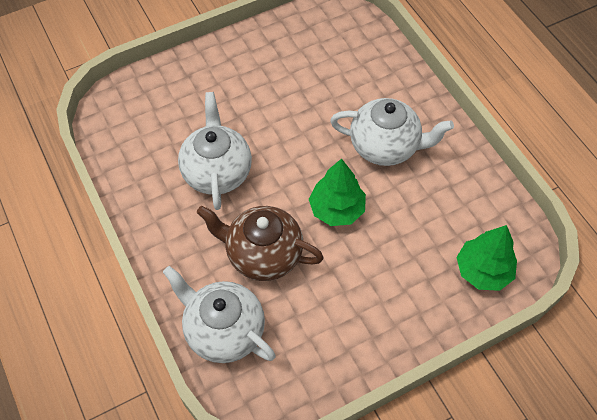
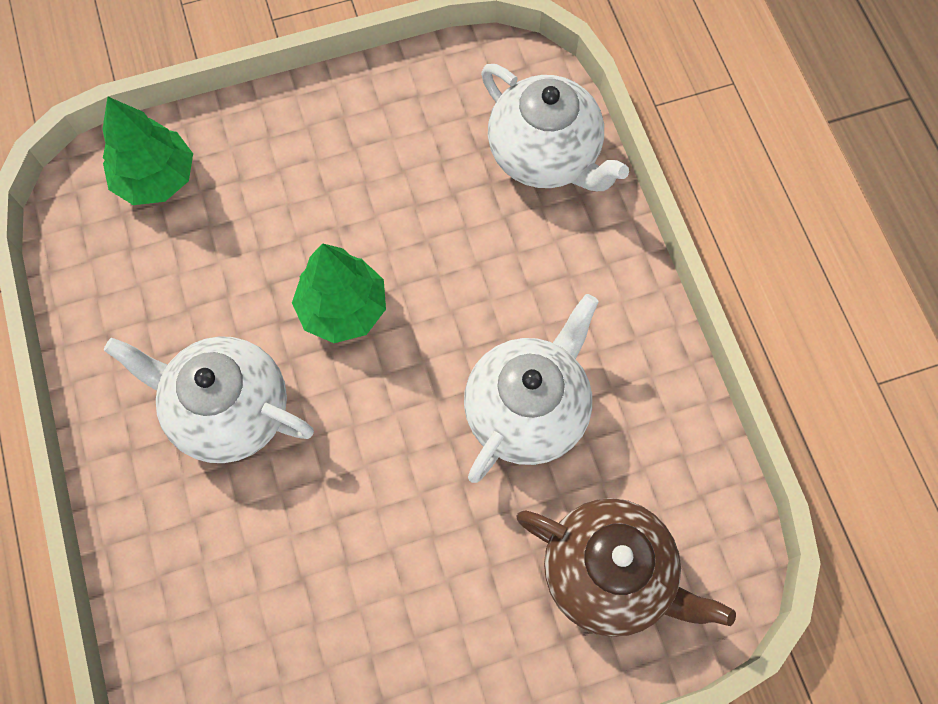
camera: 170 degrees left, 10 degrees up
white teapot [178,92,252,210] -> white teapot turned 150 degrees counterclockwise [464,294,599,483]
brown teapot [197,206,324,281] -> brown teapot moved to [517,498,736,637]

